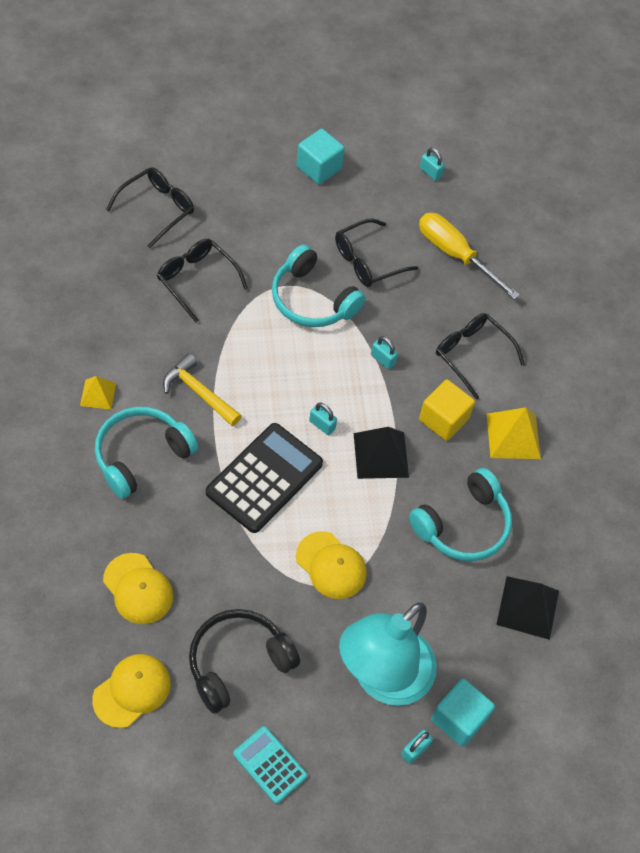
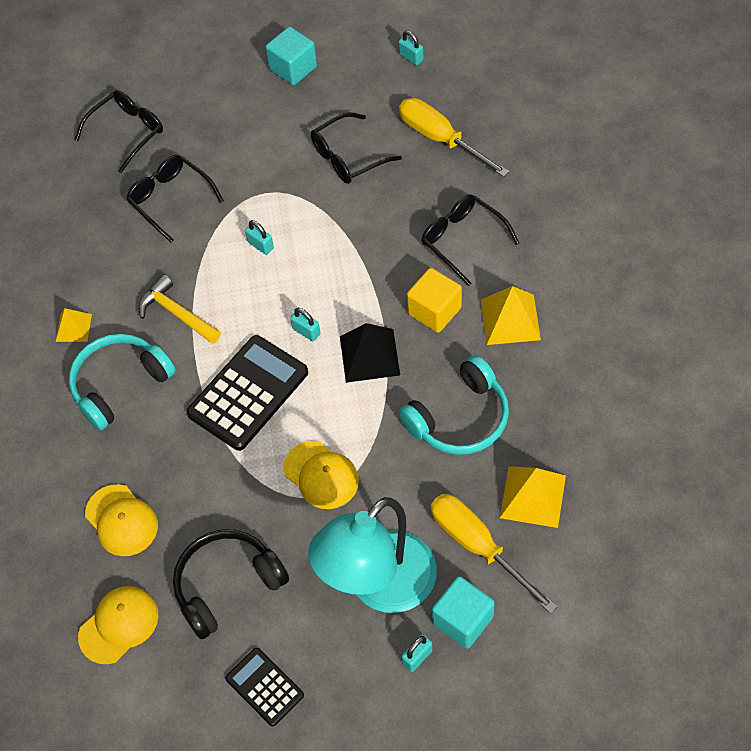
camera: 10 degrees right, 0 degrees up
turquoise calculator [233,726,307,804] -> black calculator [225,648,304,726]
turquoise headphones [272,244,366,327] -> none
turquoise padlock [371,336,398,369] -> turquoise padlock moved to [245,220,274,255]
black pyramid [496,576,559,640] -> yellow pyramid [500,466,566,528]
none -> yellow screwdriver [431,494,558,614]

